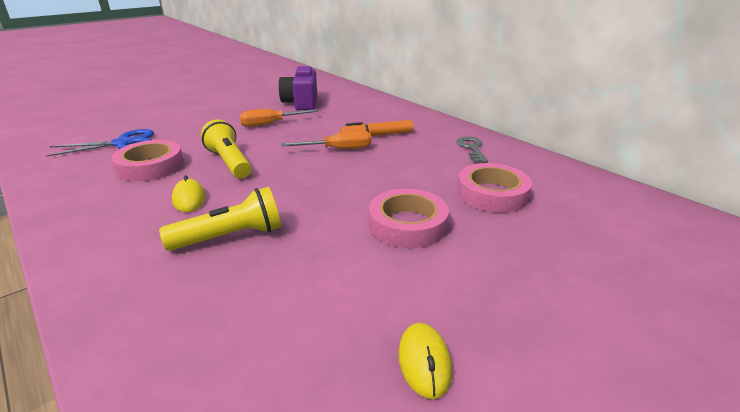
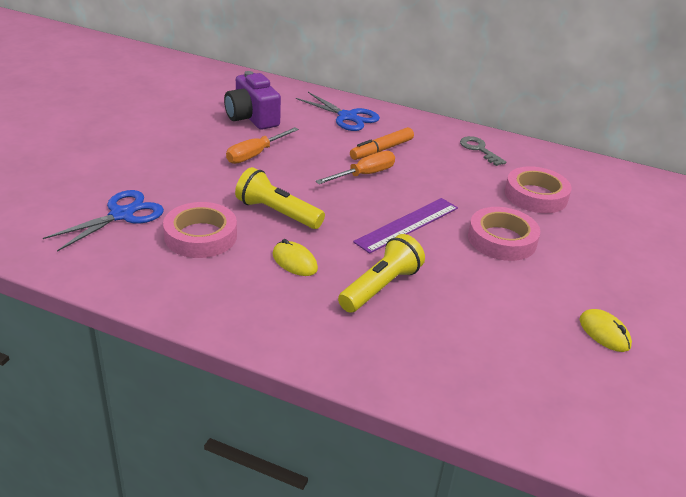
camera: 30 degrees left, 5 degrees up
none -> blue scissors [296,92,380,131]
none -> purple ruler [353,198,458,254]

